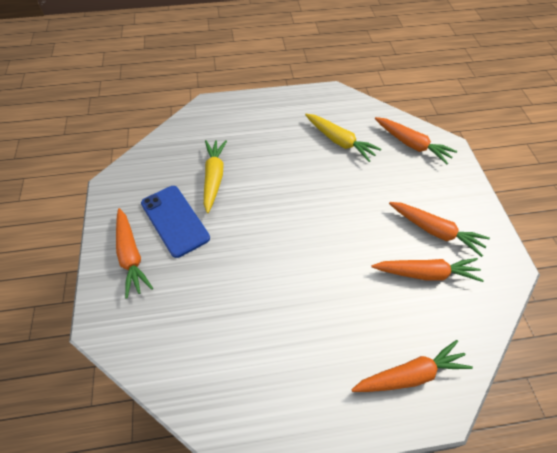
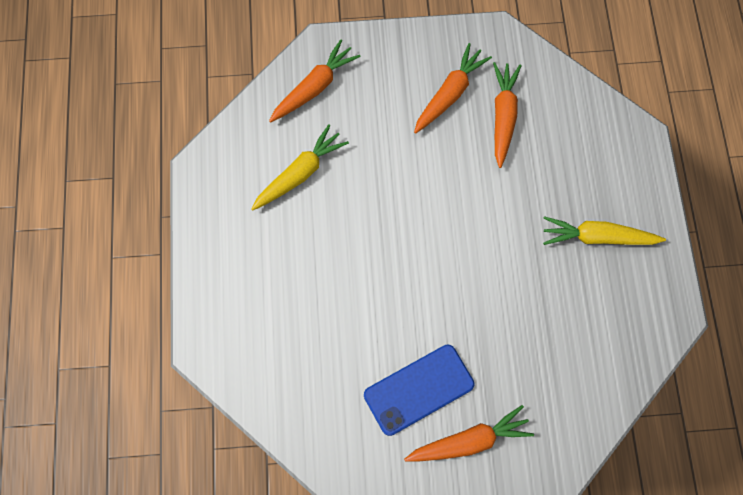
camera: 85 degrees left, 15 degrees up
yellow carrot [204,140,227,213] -> yellow carrot moved to [543,216,666,245]
orange carrot [351,340,473,392] -> none

